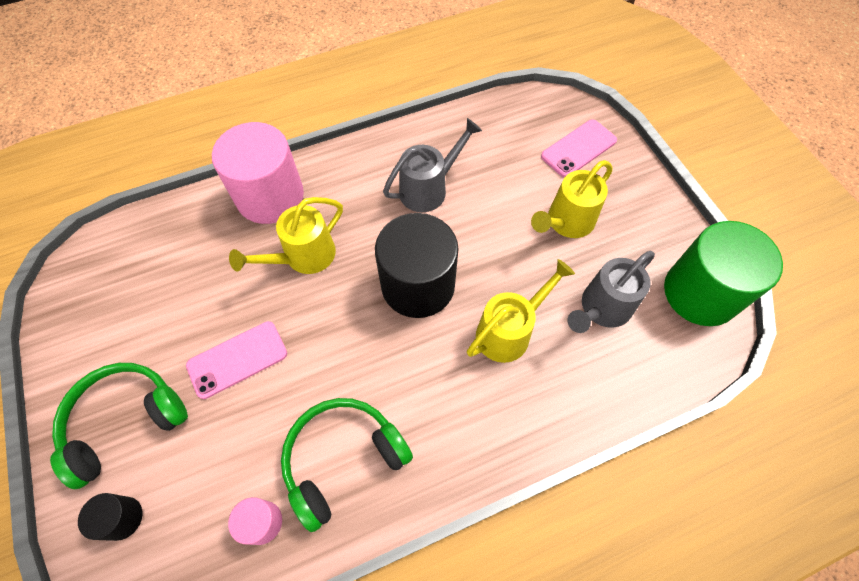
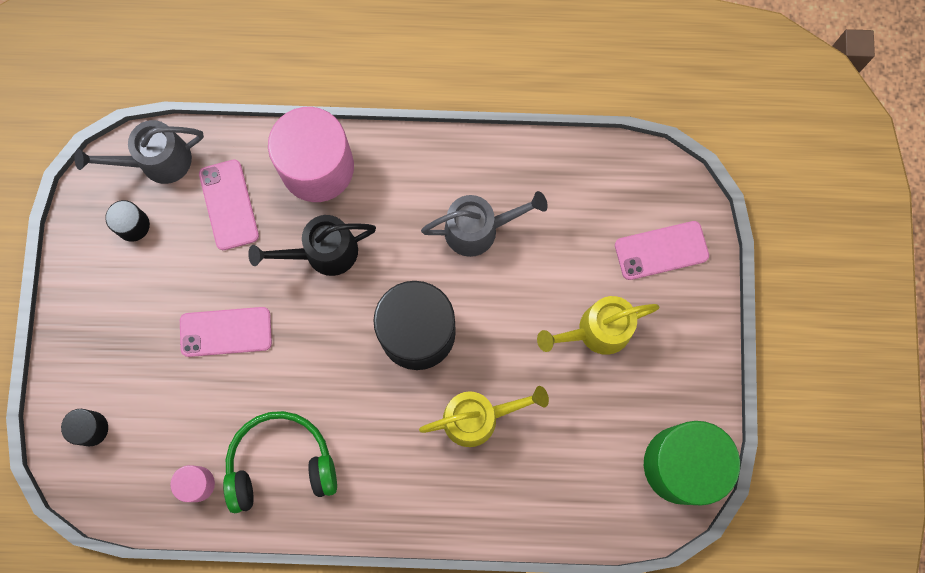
camera: 25 degrees right, 15 degrees up
green headphones [50,363,188,489] -> none
yellow watering can [229,197,343,274] -> black watering can [248,215,376,276]
grey watering can [567,251,655,333] -> grey watering can moved to [75,120,204,184]
none -> black cylinder [105,200,150,242]
none -> pink phone [199,159,259,250]

